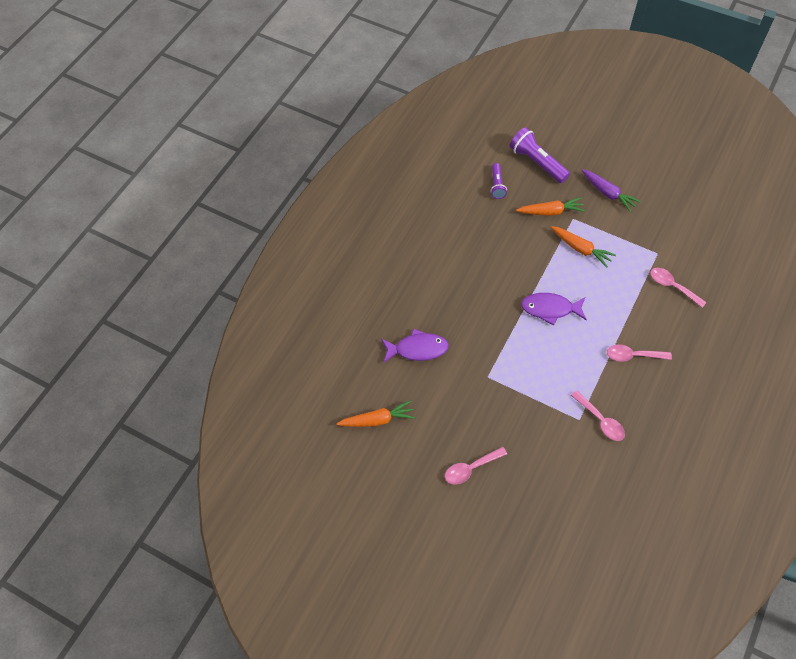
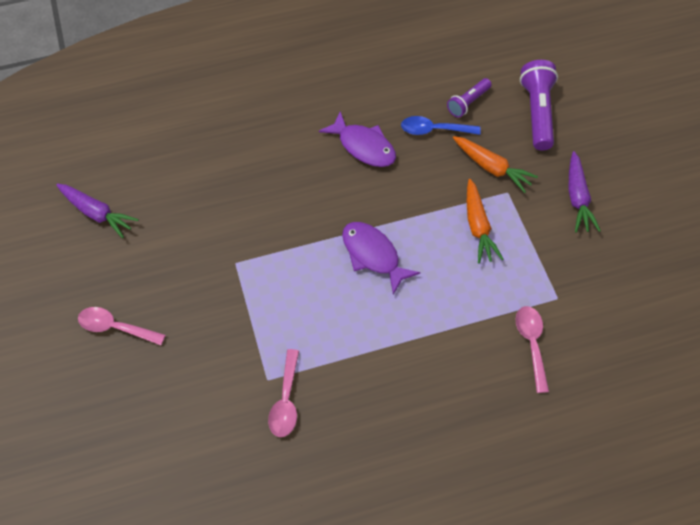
camera: 45 degrees right, 0 degrees up
orange carrot [337,400,415,427] -> purple carrot [56,184,139,238]
purple fish [381,328,449,363] -> purple fish moved to [319,111,396,167]
pink spoon [607,344,672,362] -> none
none -> blue spoon [401,116,481,135]

